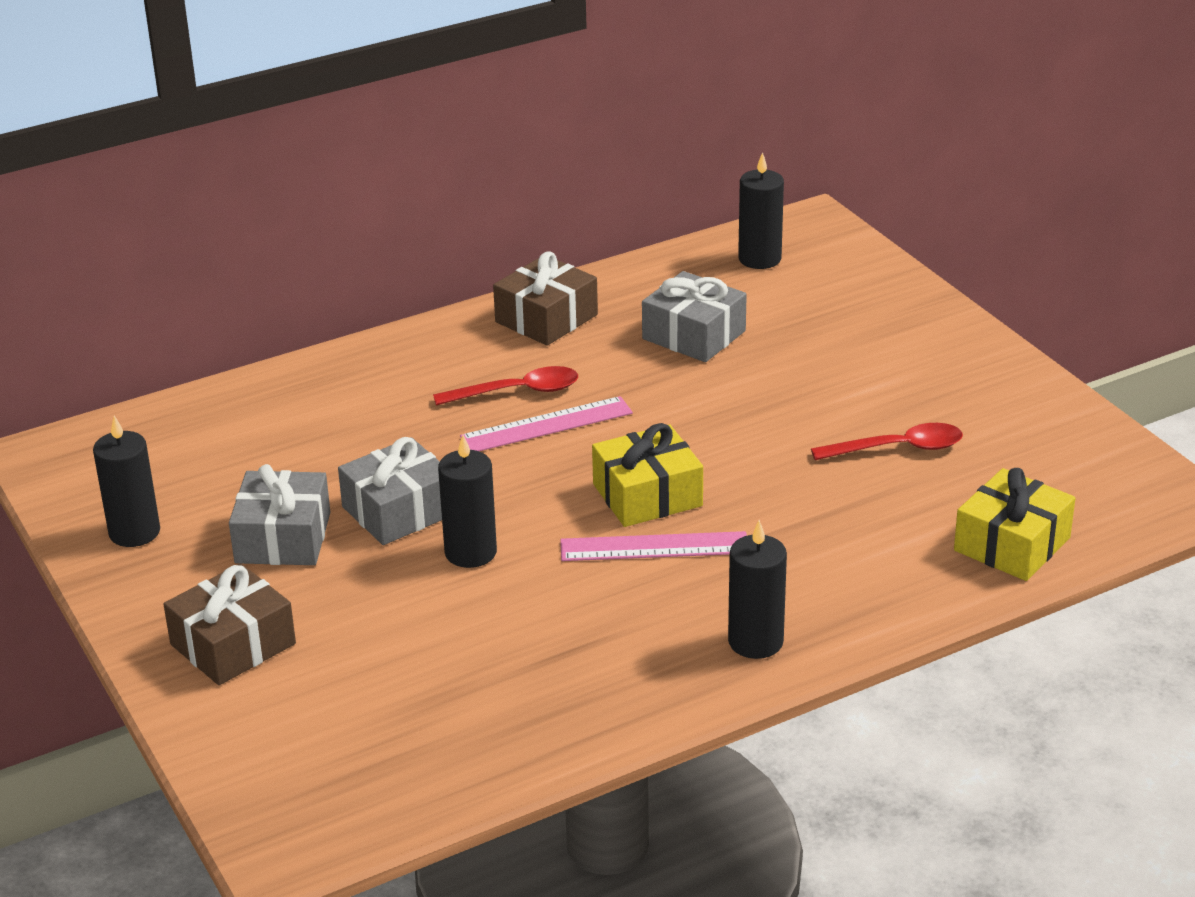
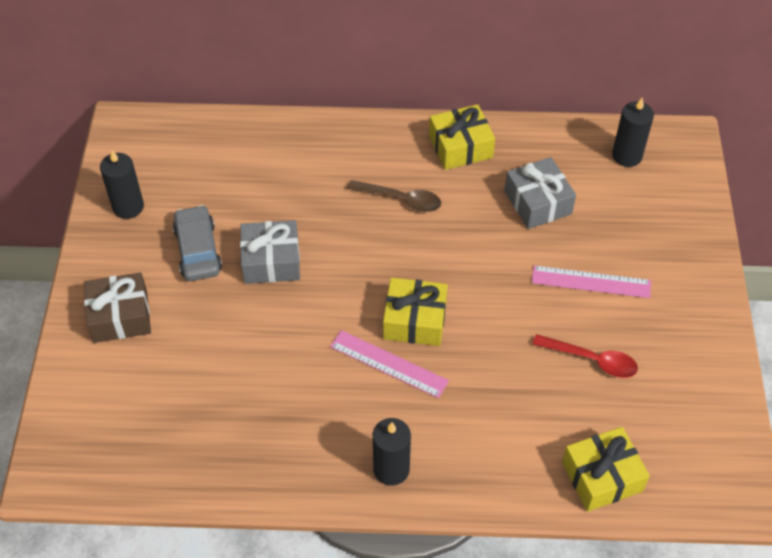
camera: 30 degrees right, 20 degrees up
grey gift [229,464,331,565] -> grey car [172,205,222,281]
red spoon [433,366,578,405] -> brown spoon [347,180,441,212]
black candle [438,435,497,568] -> none
pink ruler [460,396,633,451] -> pink ruler moved to [532,265,651,298]
brown gift [493,251,598,346] -> yellow gift [429,104,495,170]

